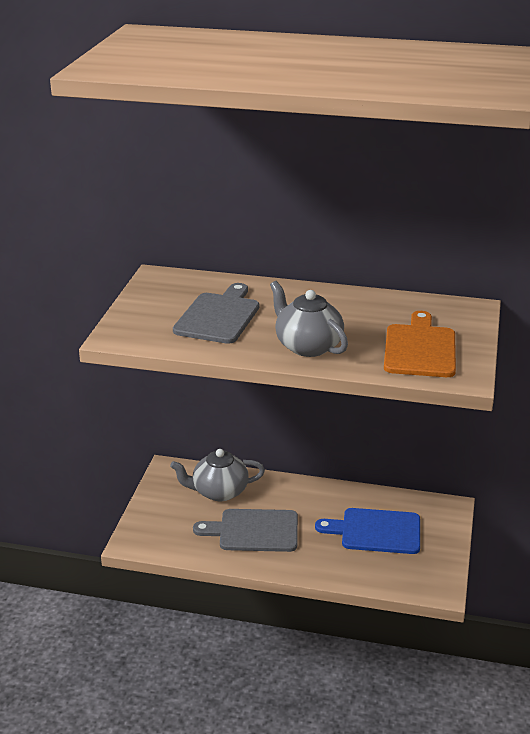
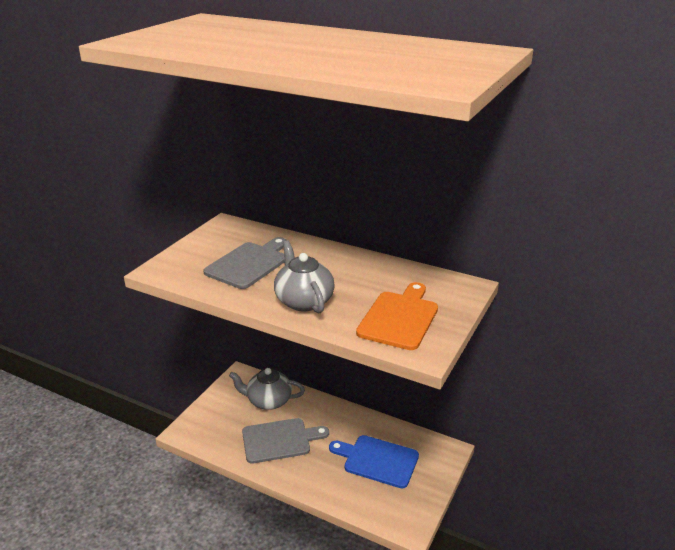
camera: 15 degrees right, 0 degrees up
grey cutting board [193,509,298,552] -> grey cutting board turned 150 degrees clockwise [242,418,329,464]

